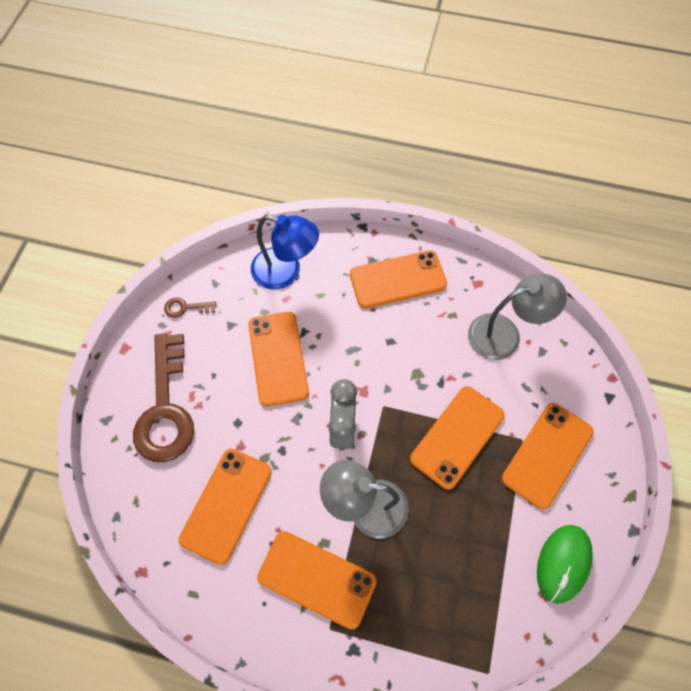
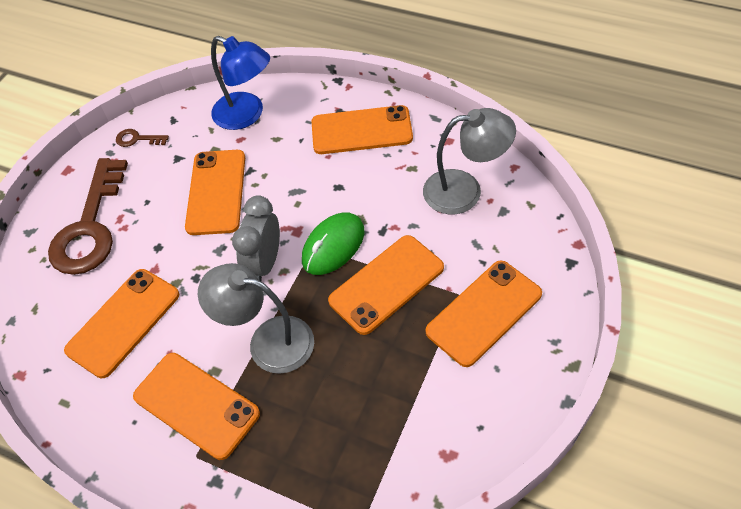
camera: 15 degrees right, 10 degrees down
green mouse [537,525,593,604] -> green mouse moved to [302,212,364,275]

